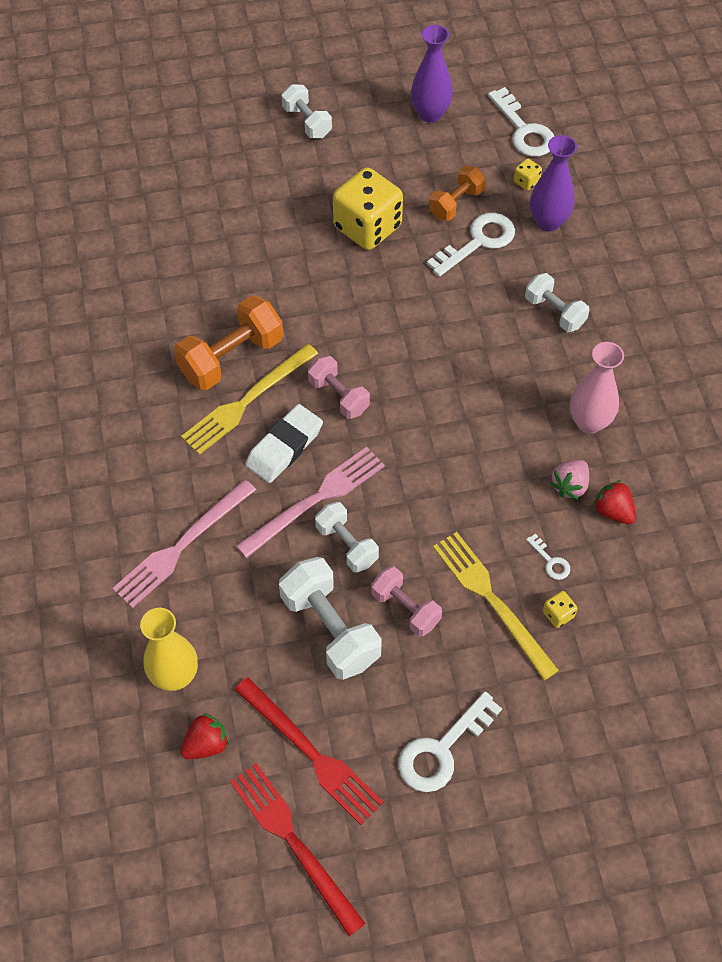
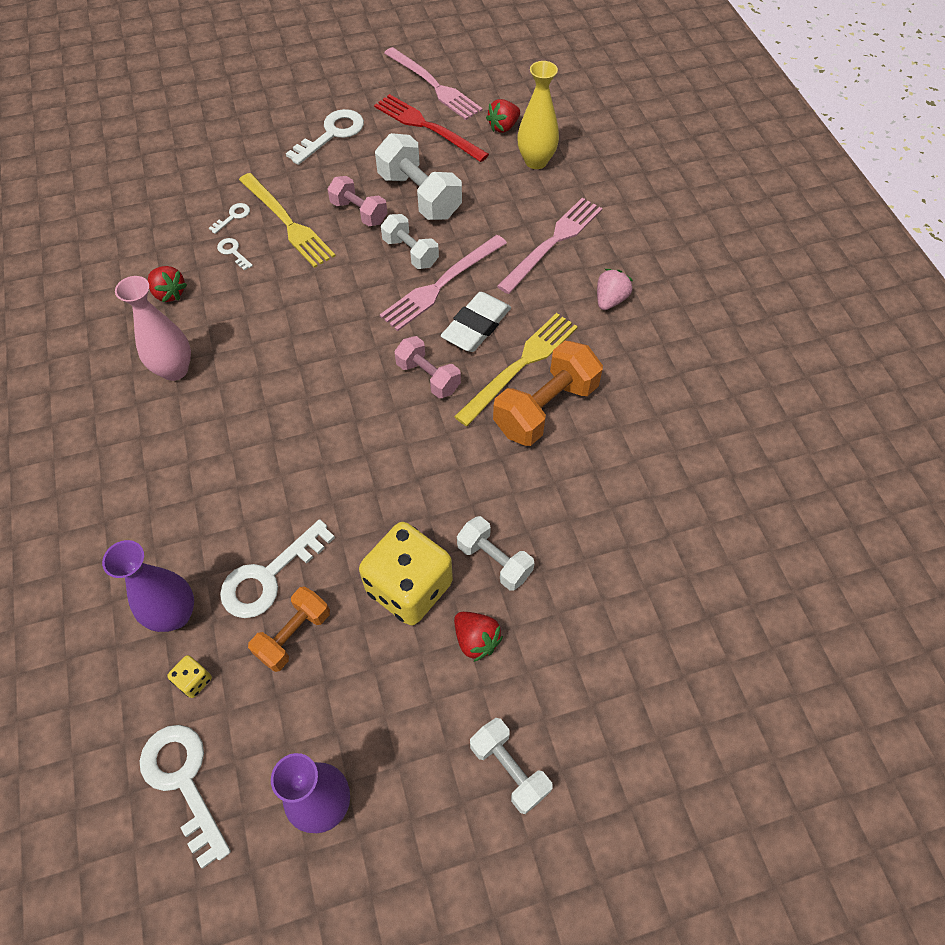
camera: 175 degrees right, 0 degrees up
red fork [230,763,366,936] -> pink fork [384,47,483,120]
white dumbbell [525,273,590,332] -> white dumbbell moved to [457,516,534,591]
yellow dice [543,591,577,628] -> white key [209,203,250,234]
pink strawberry [550,460,589,500] -> pink strawberry moved to [597,269,633,310]
none -> red strawberry [454,612,503,662]

